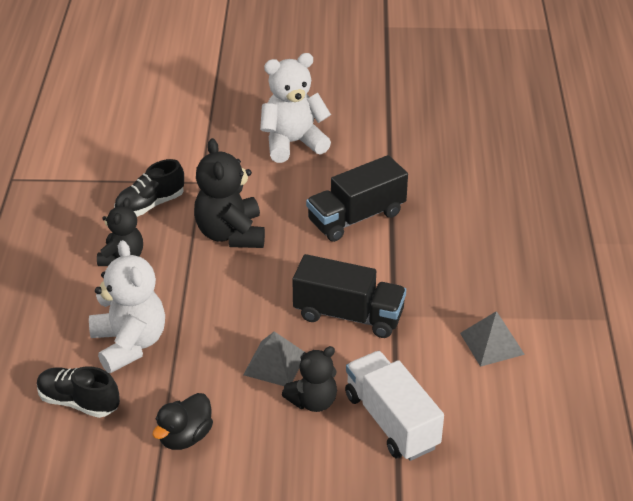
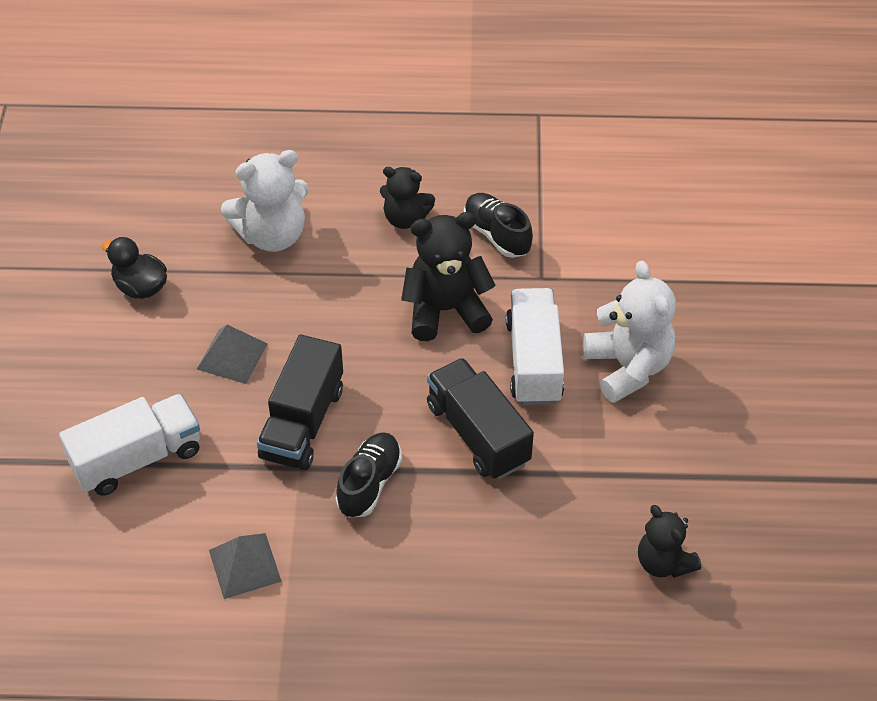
camera: 90 degrees right, 10 degrees up
black shoe [37,366,120,418] -> black shoe moved to [336,432,402,517]
black teddy bear [282,346,337,412] -> black teddy bear moved to [638,505,701,578]
none -> white truck [506,288,564,405]

